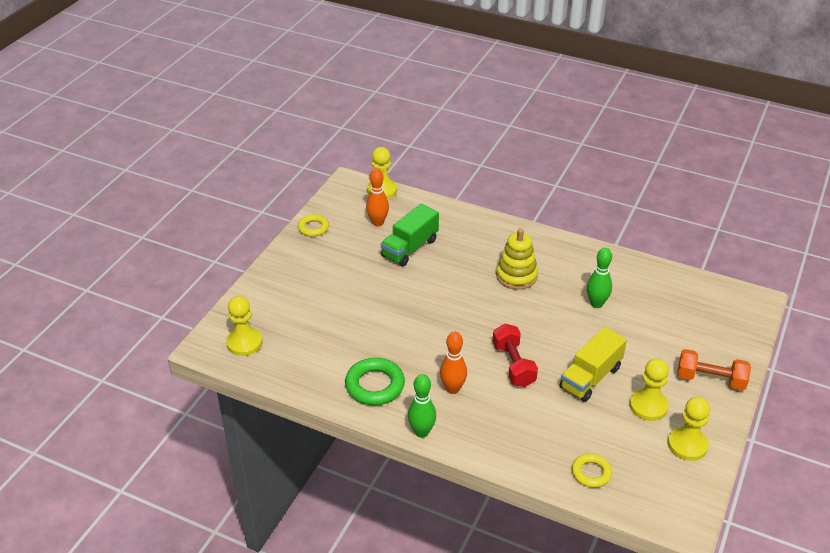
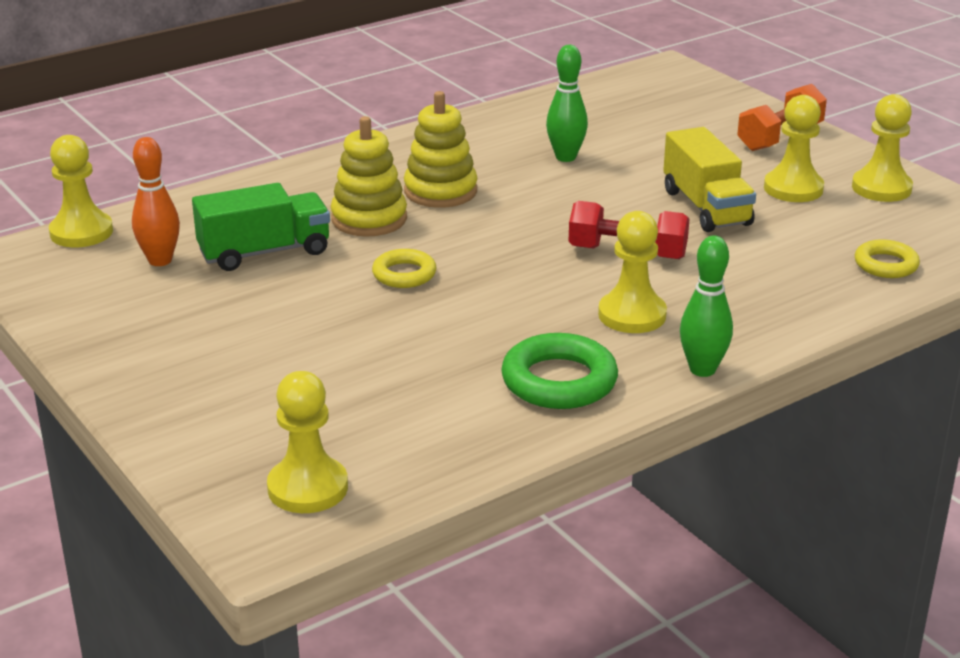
camera: 60 degrees left, 10 degrees down
yellow ring [298,214,329,237] -> yellow ring moved to [372,249,436,288]
green truck [381,204,439,266] -> green truck turned 90 degrees counterclockwise [192,183,330,271]
orange bowling pin [440,332,467,394] -> yellow pawn [598,211,667,333]
none -> yellow stacking toy [331,116,407,237]

